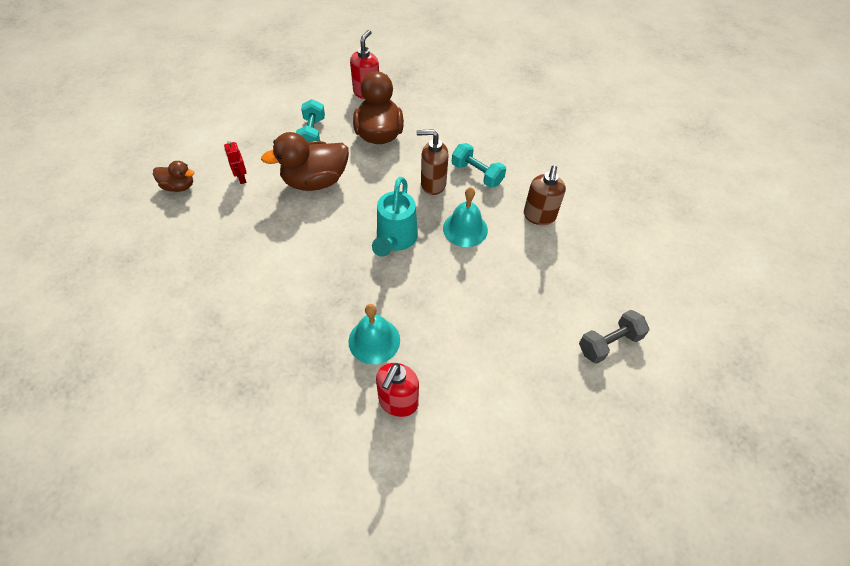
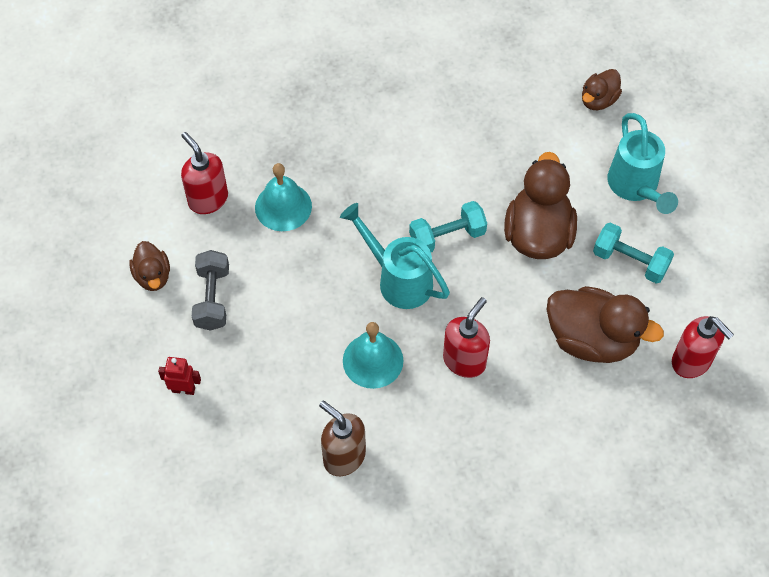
camera: 120 degrees right, 5 degrees up
red robot [224,140,247,184] -> red robot moved to [158,357,201,395]
brown soap dispenser [416,129,448,195] -> red soap dispenser [443,297,490,378]
turquoise dumbbell [452,143,506,188] -> turquoise dumbbell moved to [409,201,487,252]
grey dumbbell [579,310,649,364] -> grey dumbbell moved to [192,250,229,331]
none -> brown duck [129,241,170,291]
none -> turquoise watering can [607,113,678,214]

